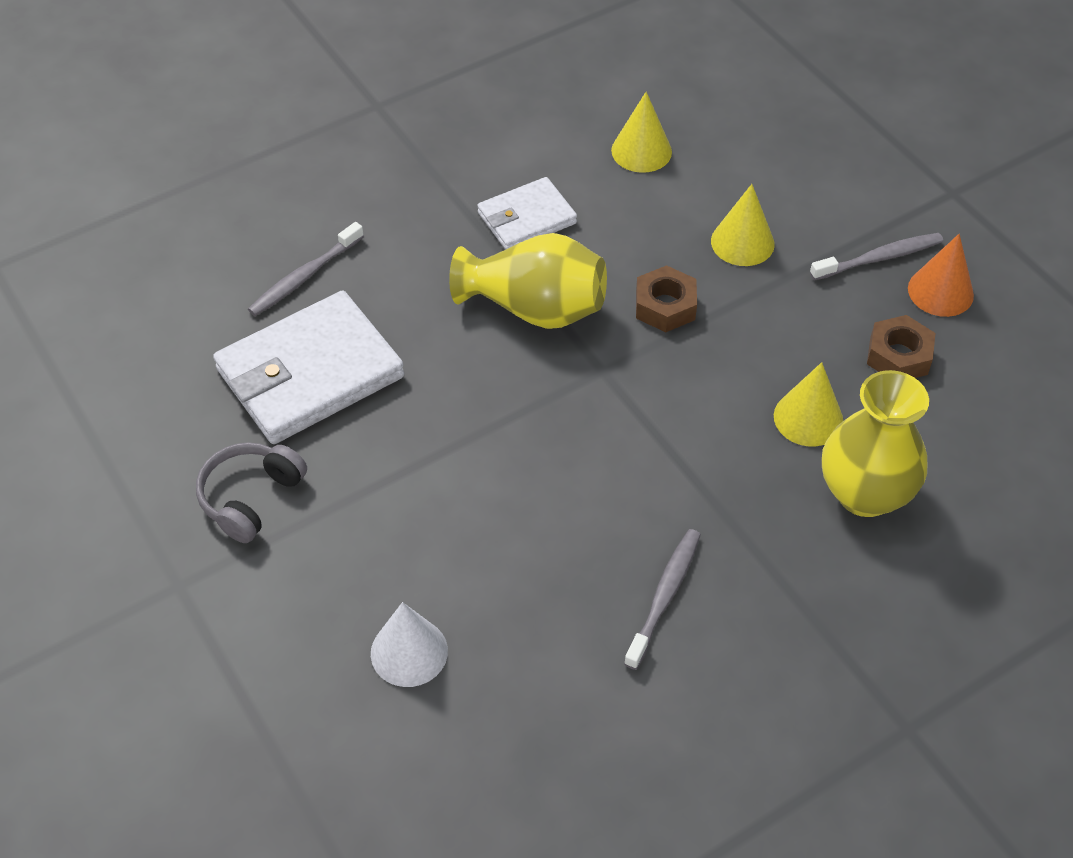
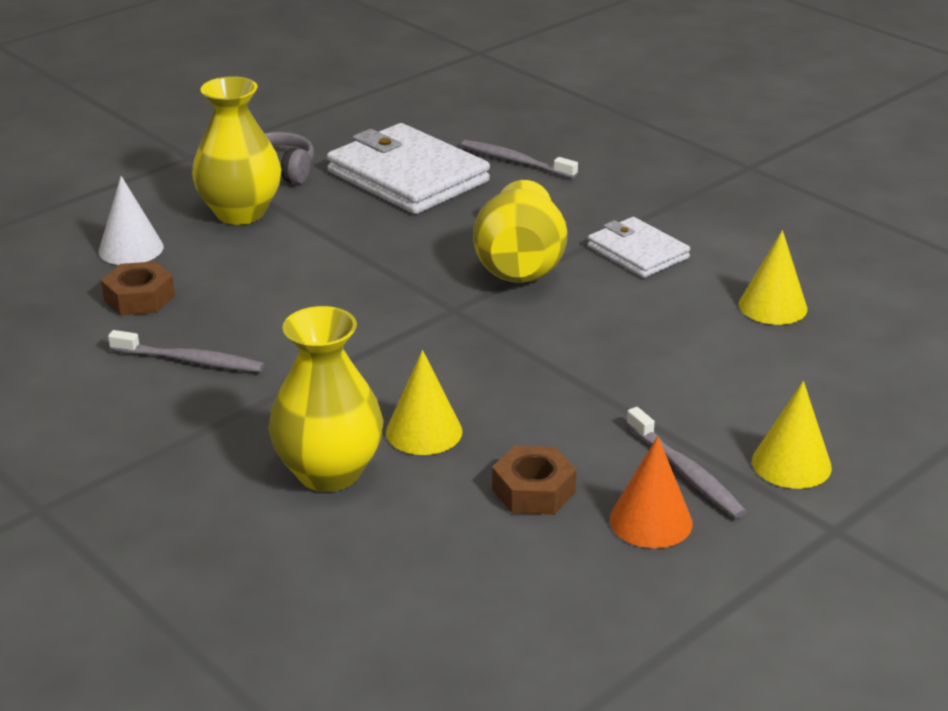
camera: 80 degrees right, 20 degrees down
brown nut [636,265,697,332] -> brown nut moved to [101,261,175,316]
yellow cone [711,184,775,266] -> yellow cone moved to [752,381,832,489]
none -> yellow vase [192,76,281,225]

